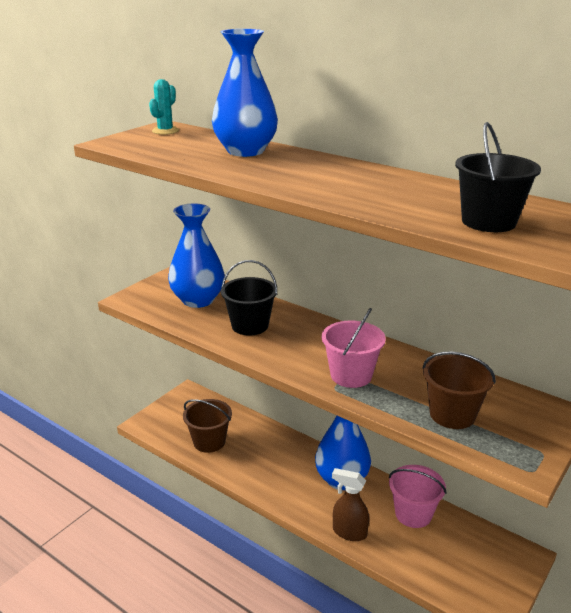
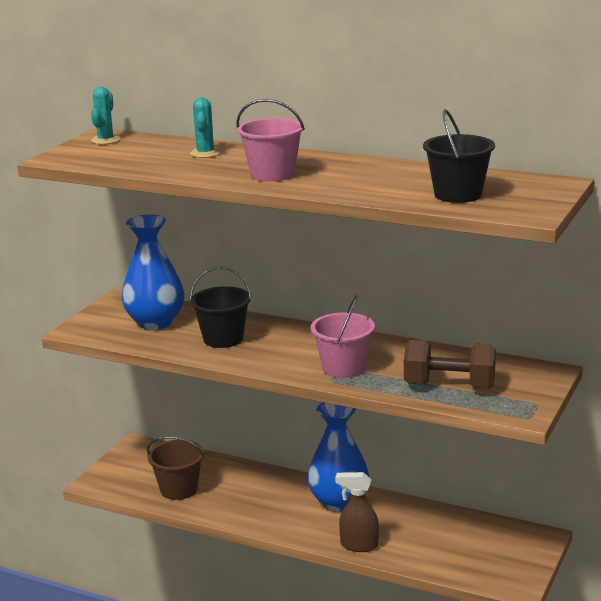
camera: 10 degrees left, 5 degrees down
blue vase [212,29,278,157] -> turquoise cactus [190,97,221,158]
pink bucket [389,465,446,528] -> pink bucket moved to [236,99,305,182]
brown bucket [422,351,496,429] -> brown dumbbell [404,340,496,389]

